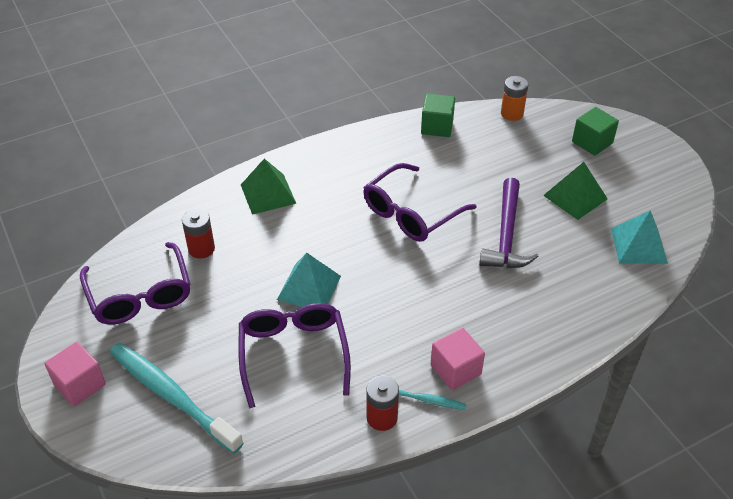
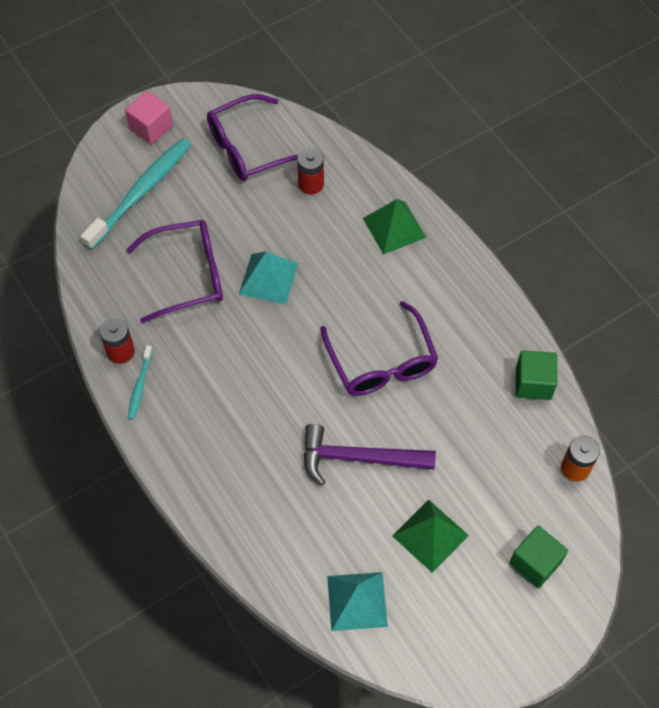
camera: 85 degrees right, 15 degrees up
purple glasses [363,163,476,242] -> purple glasses turned 150 degrees counterclockwise [320,301,438,396]
pink cube [431,328,485,390] -> none

